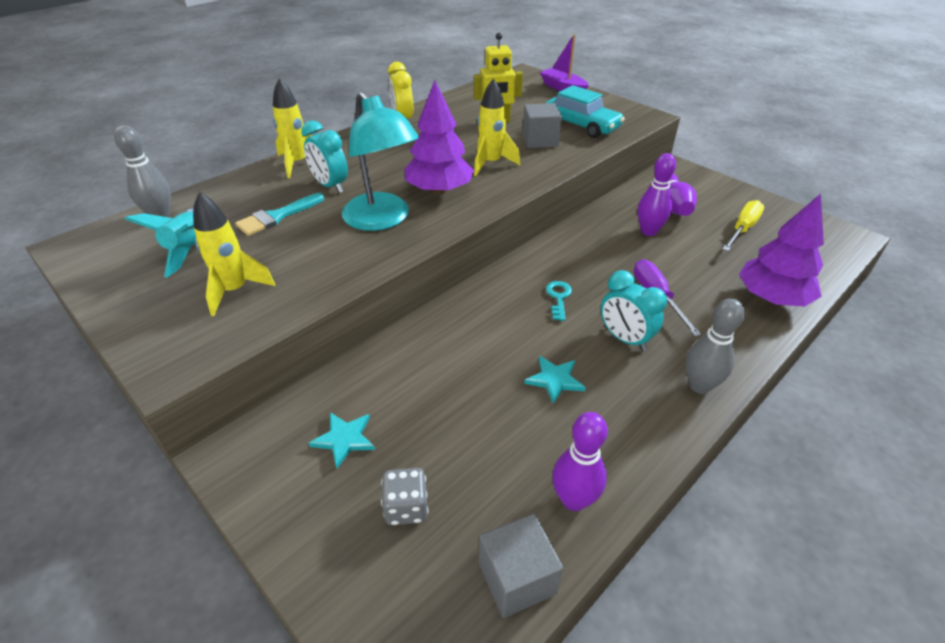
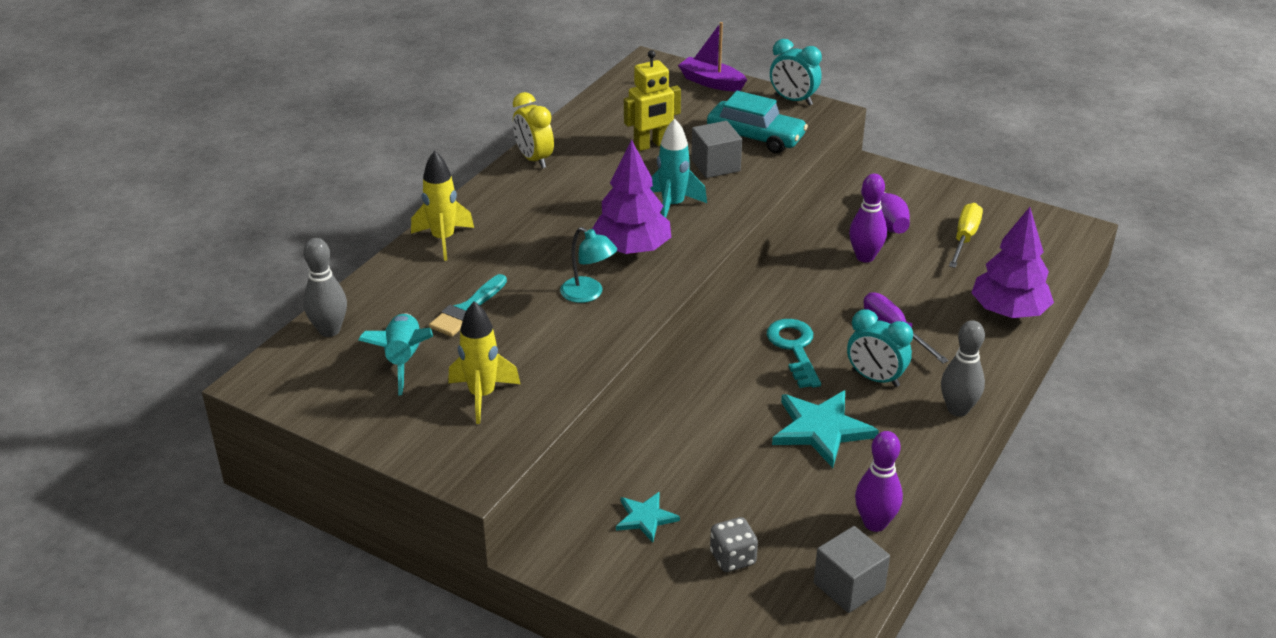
camera: 15 degrees left, 5 degrees down
turquoise clock [301,120,348,193] -> turquoise clock moved to [770,39,822,106]
turquoise lamp [342,91,419,231] -> turquoise lamp [560,227,617,303], size x0.55
yellow rocket [474,79,520,176] -> turquoise rocket [650,118,707,218]
turquoise star [524,356,586,404] -> turquoise star [772,390,879,468], size x1.75
turquoise key [546,281,572,321] -> turquoise key [767,319,821,388], size x1.65

